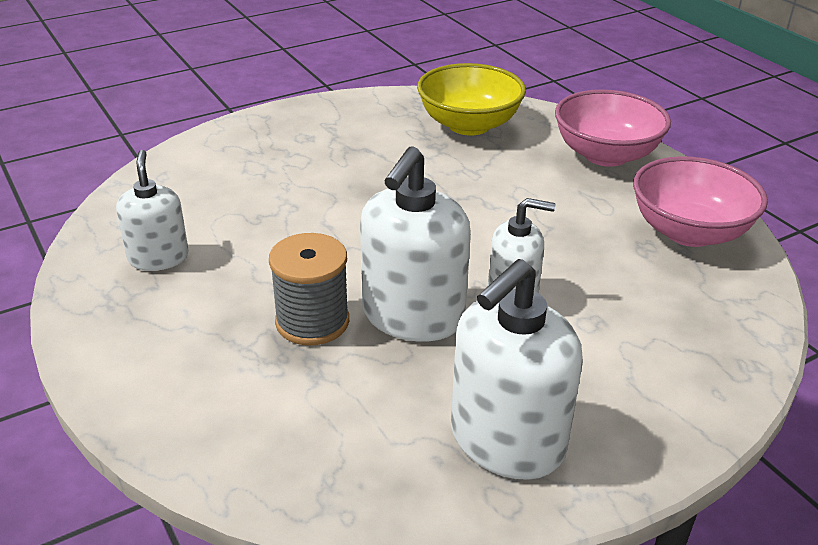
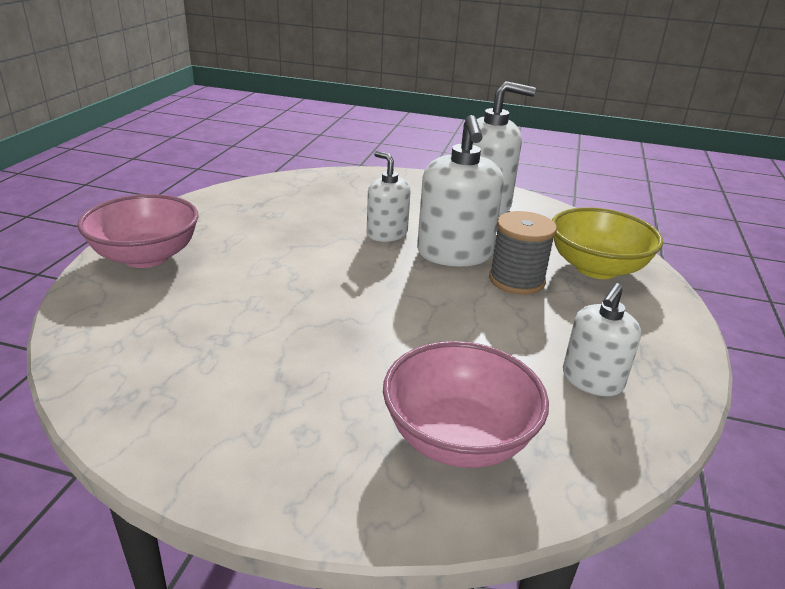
camera: 135 degrees left, 5 degrees down
white soap dispenser [360,146,471,342] -> white soap dispenser turned 105 degrees clockwise [417,115,504,266]
yellow bowl [417,63,526,136] -> yellow bowl moved to [552,207,663,279]
pink bowl [633,156,768,247] -> pink bowl moved to [383,341,549,468]

